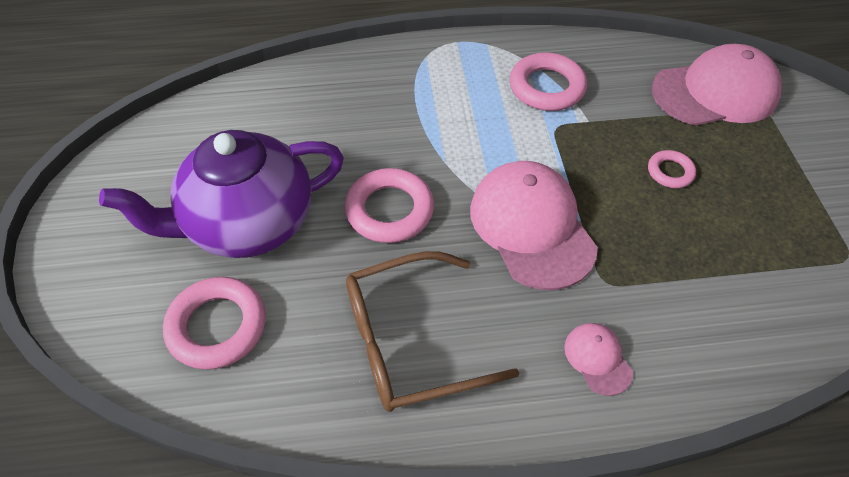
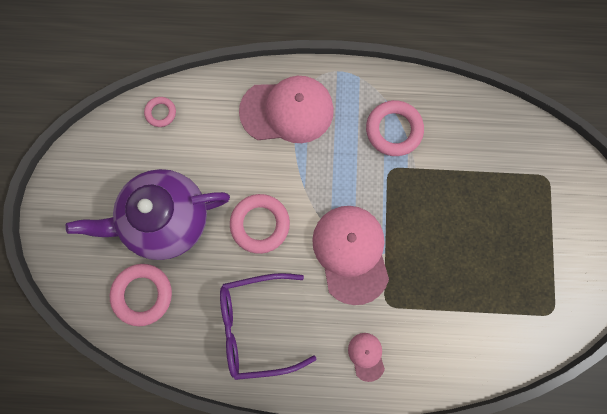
camera: 10 degrees right, 25 degrees up
brown glasses [346,251,519,412] -> purple glasses [220,273,317,380]
pink ring [648,150,696,188] -> pink ring moved to [144,97,176,127]
pink cap [652,44,782,126] -> pink cap moved to [239,76,334,143]

